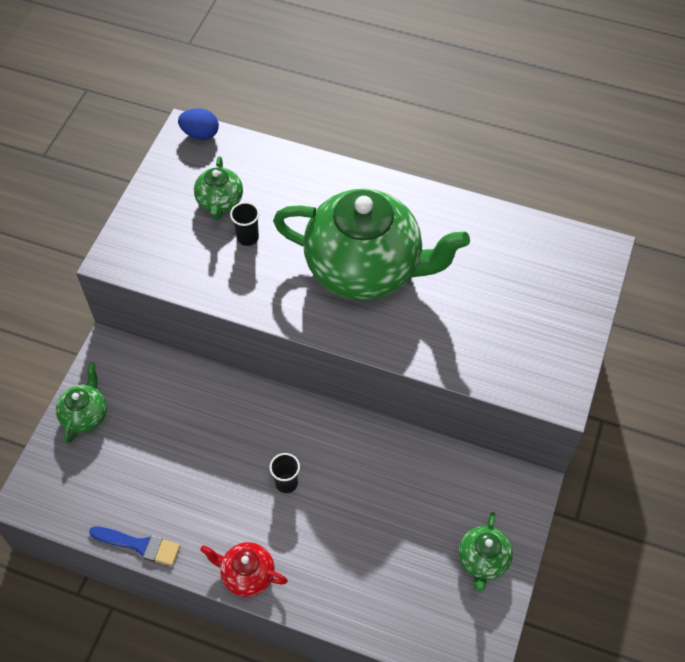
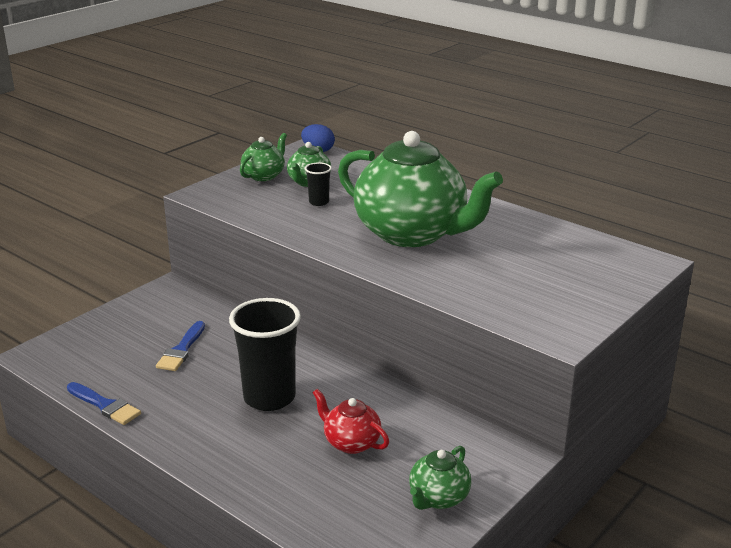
camera: 20 degrees right, 30 degrees down
green teapot [56,362,107,443] -> green teapot moved to [240,133,287,181]
red teapot [200,542,288,597] -> red teapot moved to [313,389,389,454]
black cup [270,453,300,493] -> black cup [229,298,301,411], size x2.20
none -> blue brush [156,321,205,371]

